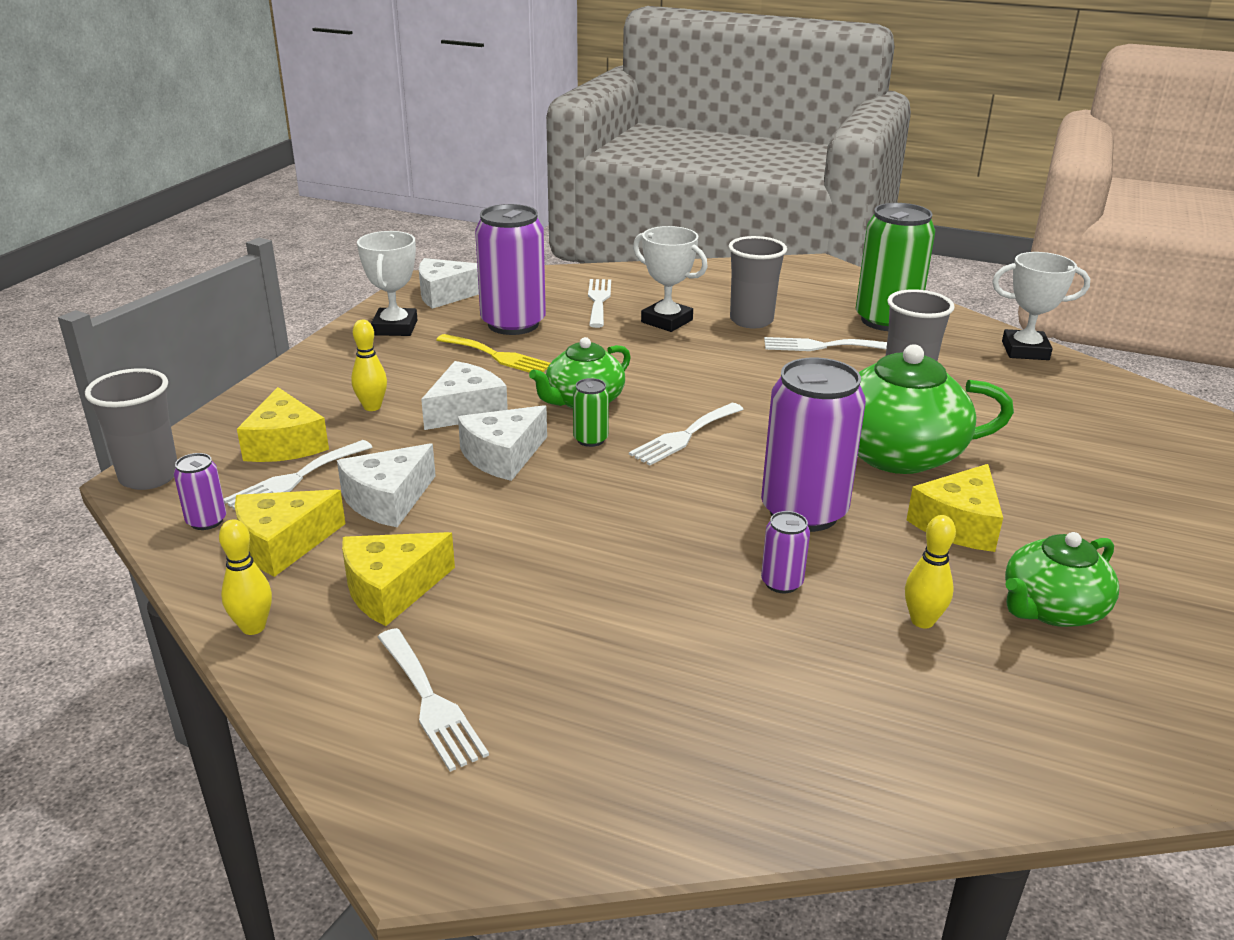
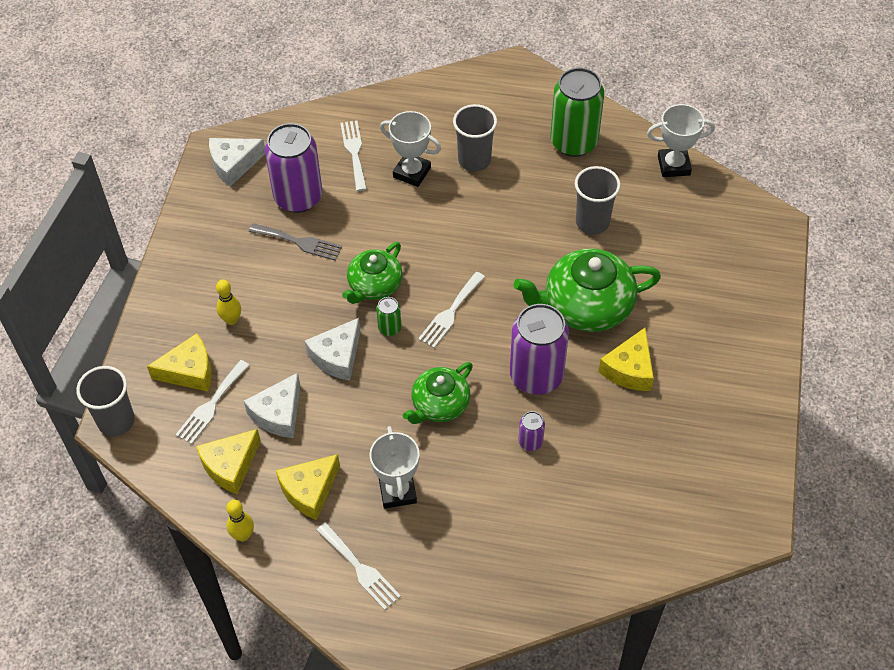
camera: 10 degrees left, 25 degrees up
purple can [174,453,226,530] -> none
yellow cheese [237,387,329,462] -> yellow cheese turned 75 degrees counterclockwise [147,333,212,392]
white trophy [357,231,417,336] -> white trophy moved to [370,426,420,509]
white cheese [421,361,508,430] -> none
yellow fork [436,334,550,373] -> grey fork [249,223,342,261]
white fork [764,337,887,351] -> none
yellow bowling pin [905,515,956,628] -> none
green teapot [1005,532,1119,627] -> green teapot moved to [403,362,473,424]

